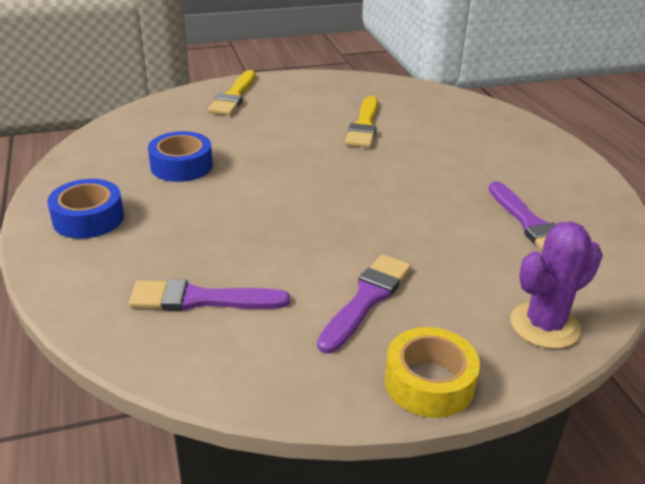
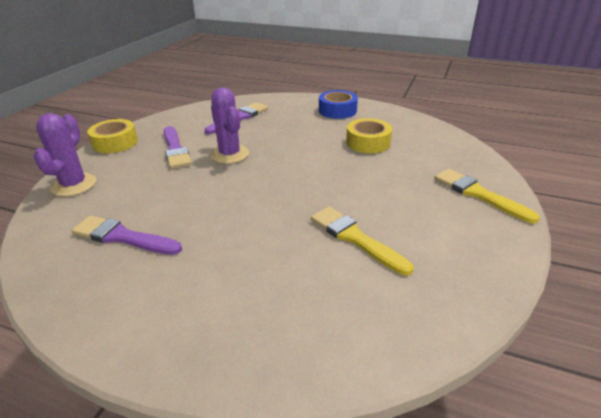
camera: 130 degrees right, 0 degrees up
blue tape [148,131,213,182] -> yellow tape [346,118,392,153]
none -> purple cactus [210,88,249,164]

